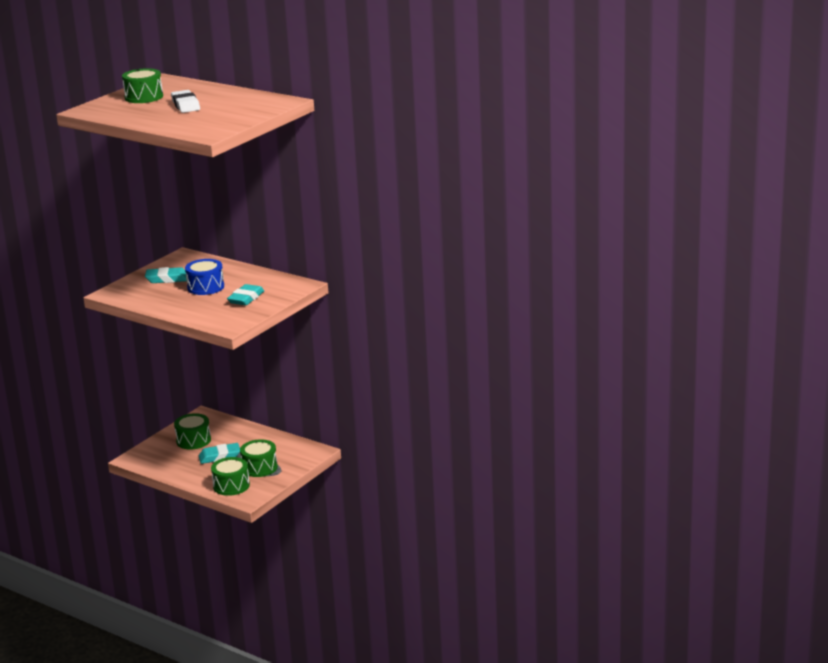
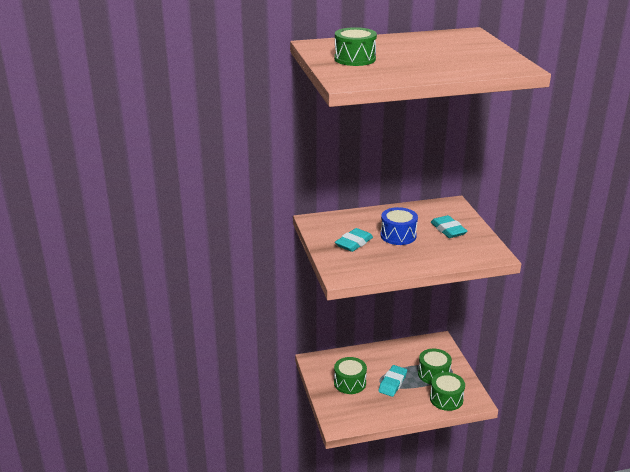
camera: 50 degrees left, 5 degrees up
white eraser [171,90,200,113] -> none

